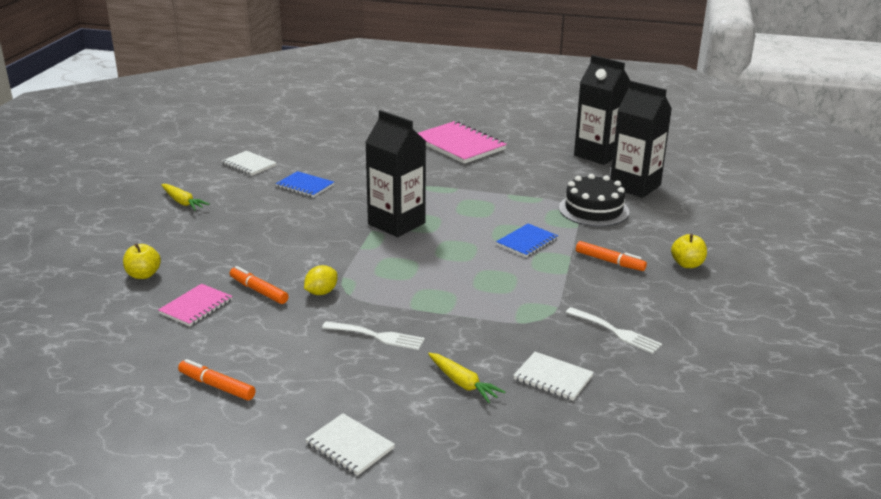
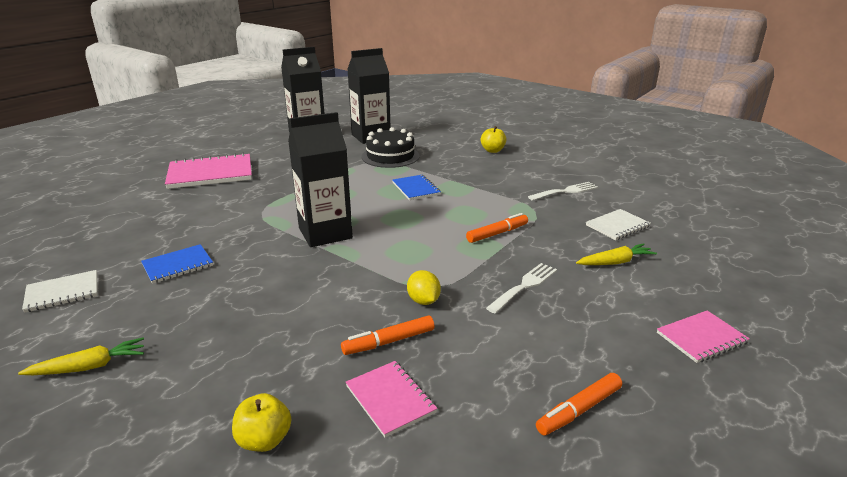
camera: 65 degrees left, 0 degrees up
white notebook [305,413,395,475] -> pink notebook [657,310,750,363]
orange marker [576,241,647,271] -> orange marker moved to [466,213,528,243]

